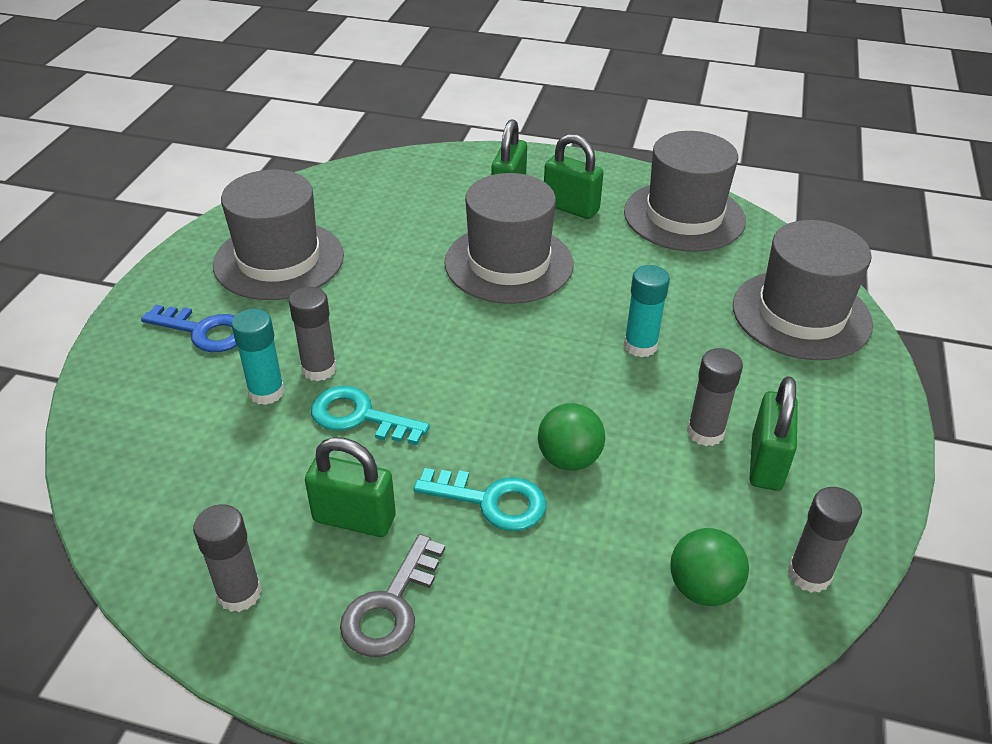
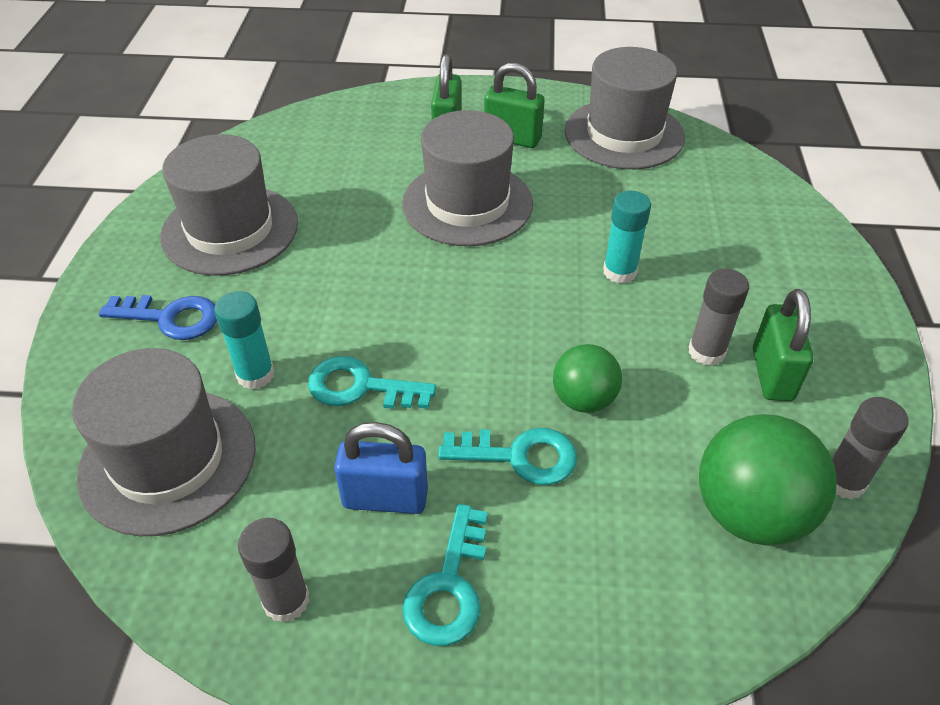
camera: 10 degrees left, 5 degrees up
grey glue stick [289,287,337,381] -> none
green padlock [305,437,396,537] -> blue padlock [334,422,428,514]
grey key [340,534,445,657] -> turquoise key [402,504,488,646]
green ball [670,528,749,606] -> green ball [699,414,837,546], size x1.65
grey hat [733,220,873,360] -> grey hat moved to [72,348,256,536]

